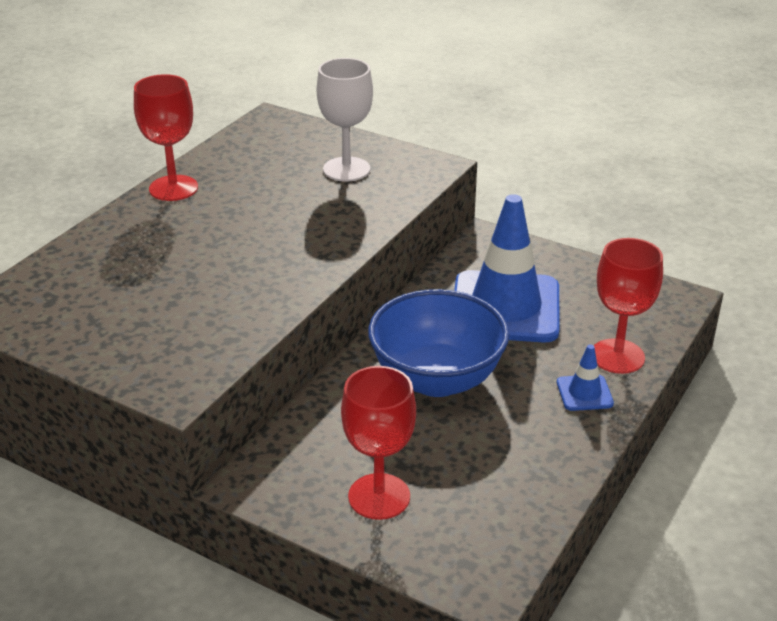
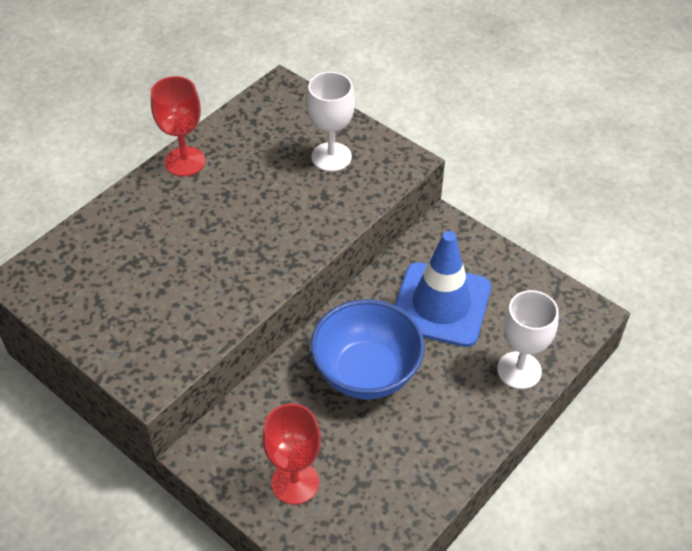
camera: 10 degrees right, 15 degrees up
blue traffic cone [557,345,614,411] -> none
red goblet [594,238,663,374] -> white goblet [497,290,559,389]

